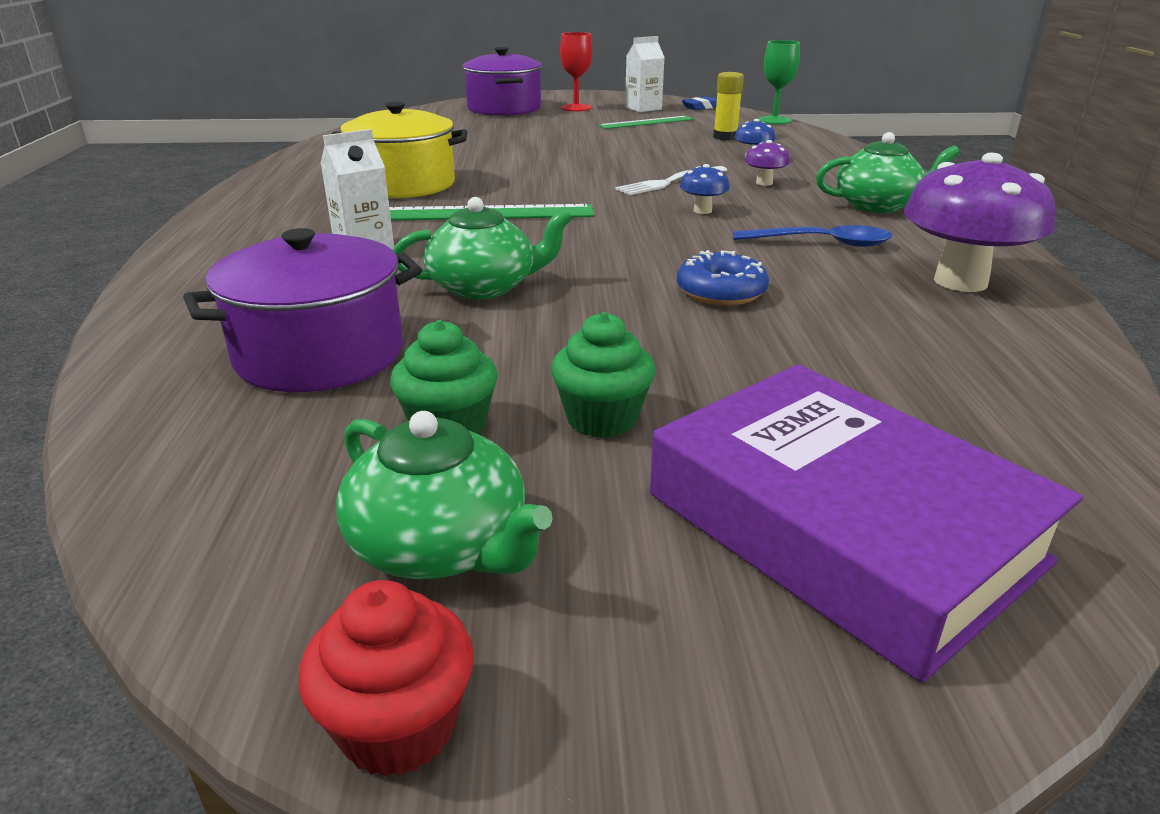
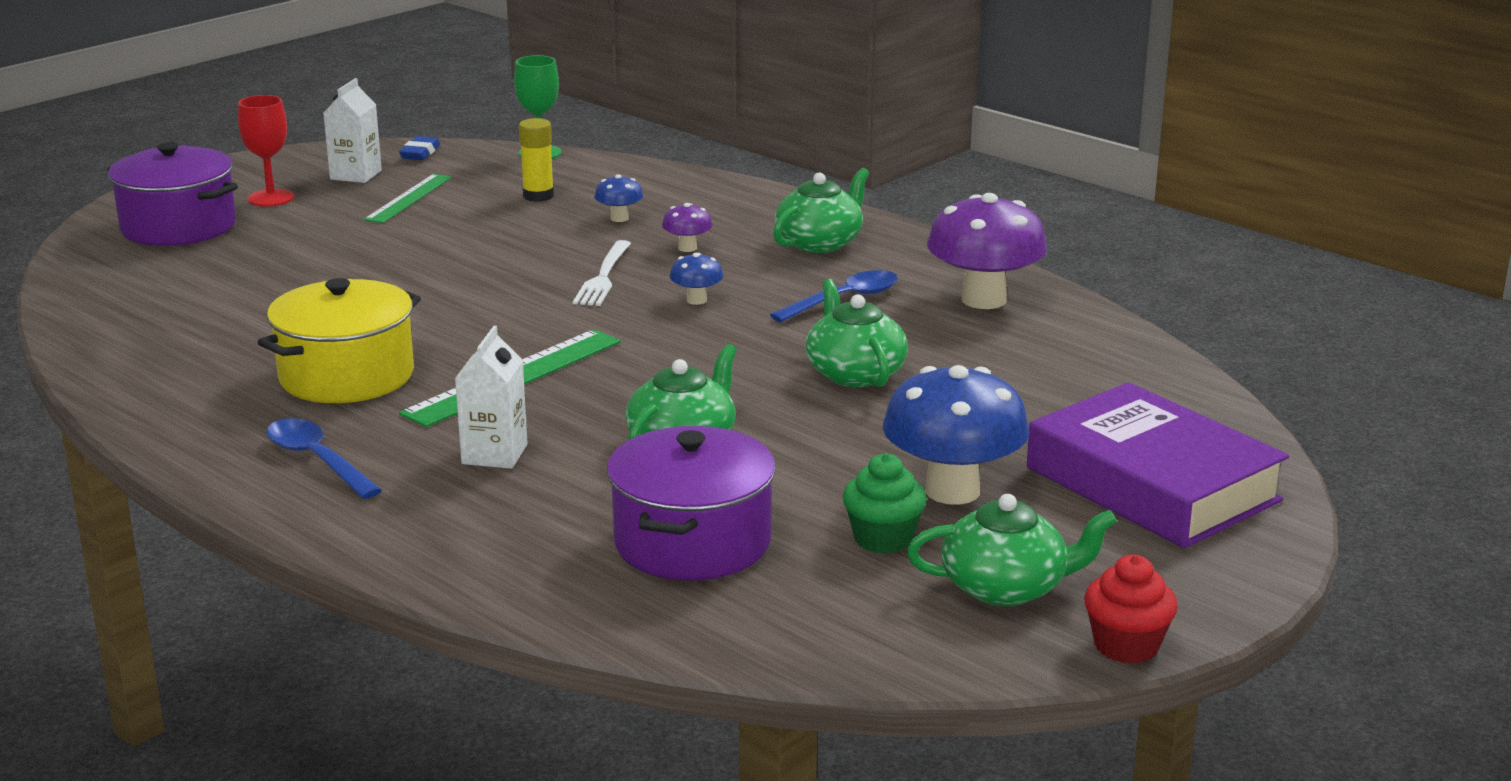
camera: 45 degrees left, 5 degrees down
green cupcake [551,312,655,438] -> blue mushroom [883,365,1029,505]
purple book [650,364,1083,683] -> purple book turned 45 degrees clockwise [1027,382,1289,548]
blue donut [677,250,769,306] -> green teapot [806,279,908,387]
none -> blue spoon [266,418,382,499]

